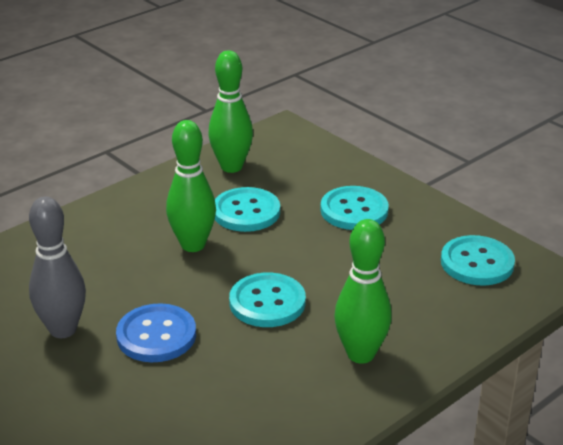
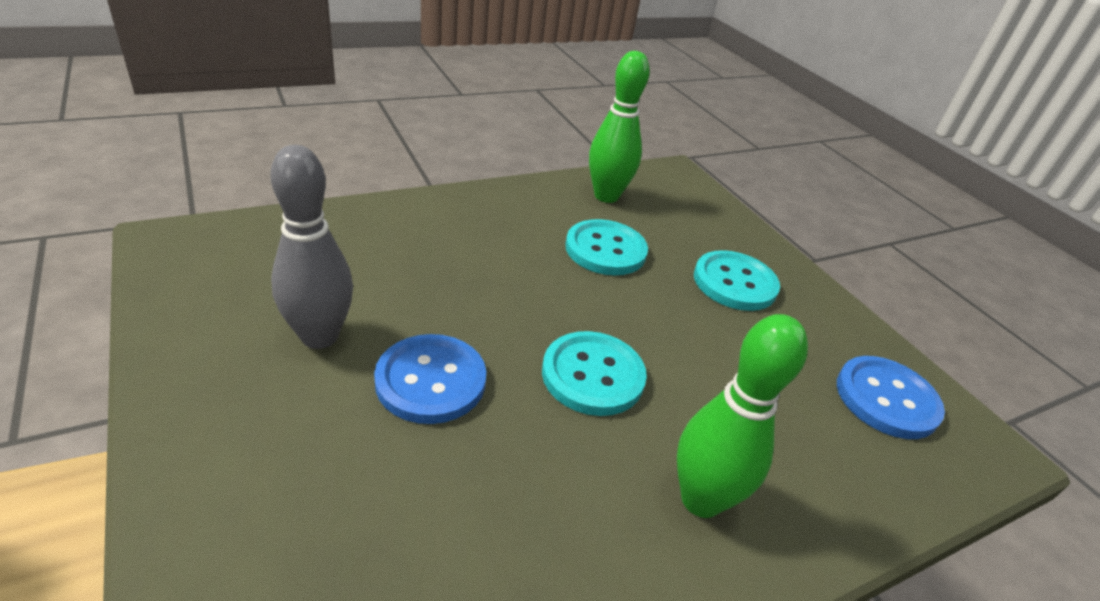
camera: 10 degrees right, 5 degrees up
green bowling pin [166,120,216,252] -> none
turquoise button [441,235,515,286] -> blue button [837,356,945,439]

